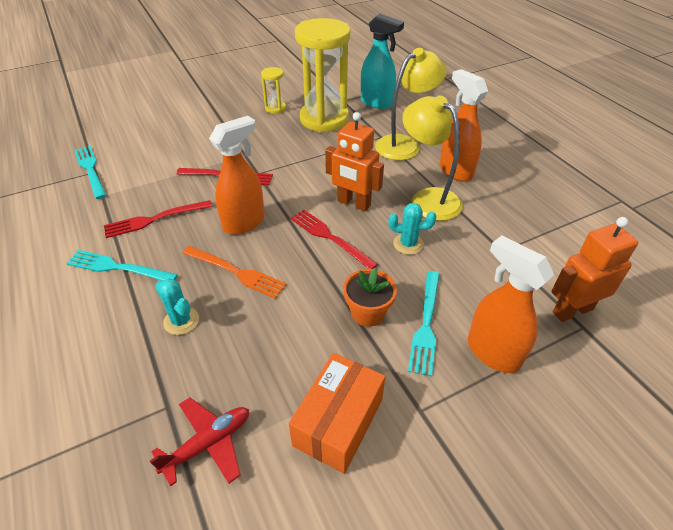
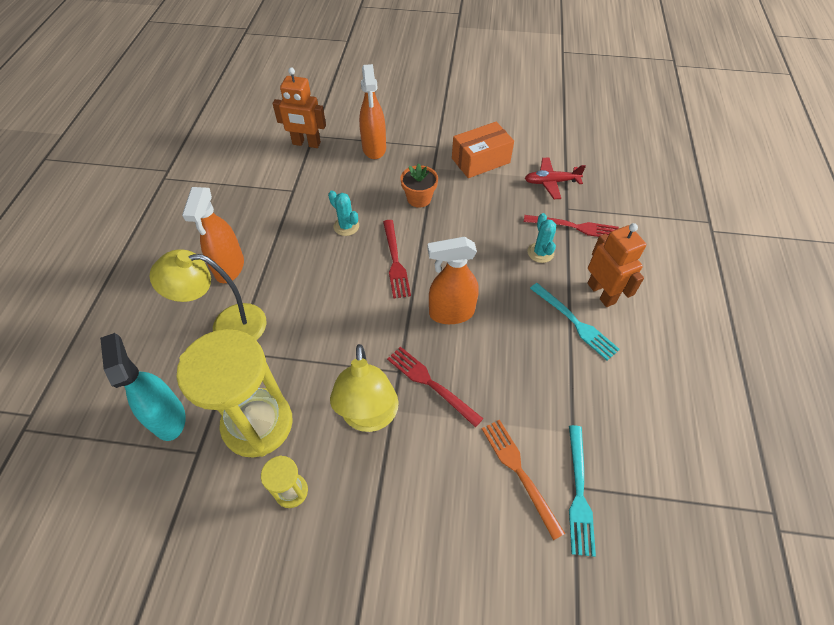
camera: 145 degrees left, 10 degrees up
red fork [104,200,212,238] -> red fork moved to [524,215,619,237]
orange fork [183,246,287,299] -> orange fork moved to [482,420,565,540]
orange robot [325,112,384,211] -> orange robot moved to [587,223,646,307]
yellow lamp [402,96,463,221] -> yellow lamp moved to [330,344,399,432]
turquoise fork [408,271,440,377] -> none

